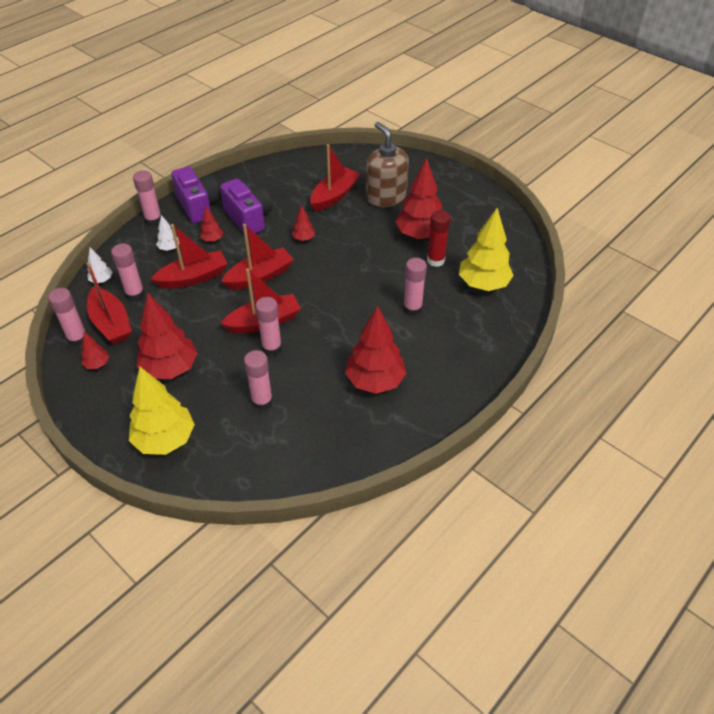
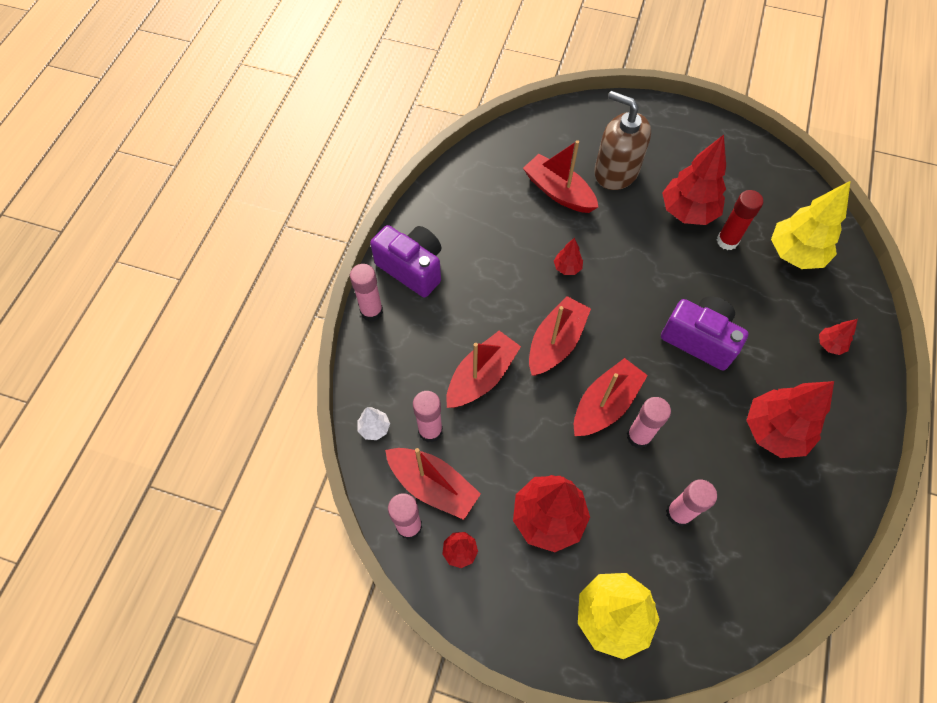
camera: 25 degrees left, 15 degrees up
white tree [156,215,179,251] -> none
red tree [200,206,223,242] -> red tree moved to [819,319,858,355]
purple camera [220,178,272,236] -> purple camera moved to [661,296,749,370]
red boat [310,144,360,211] -> red boat turned 60 degrees counterclockwise [523,140,598,213]
pink glue stick [403,258,427,316] -> none

